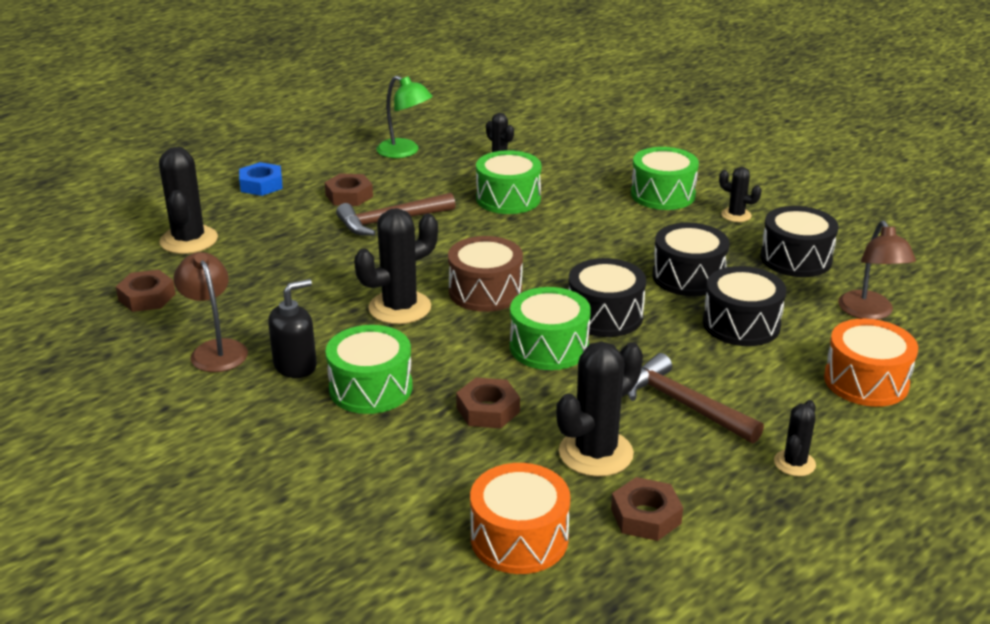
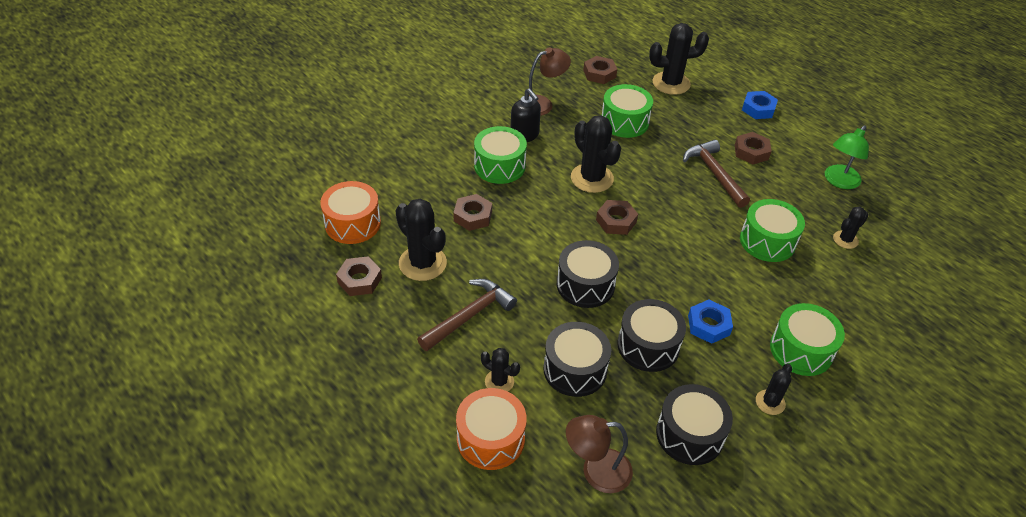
camera: 90 degrees right, 15 degrees up
brown drum [448,236,523,312] -> brown nut [596,200,638,235]
green drum [510,287,591,370] -> green drum moved to [601,84,653,138]
black cactus [774,400,816,476] -> black cactus moved to [481,348,520,391]
none -> blue nut [688,300,733,344]

